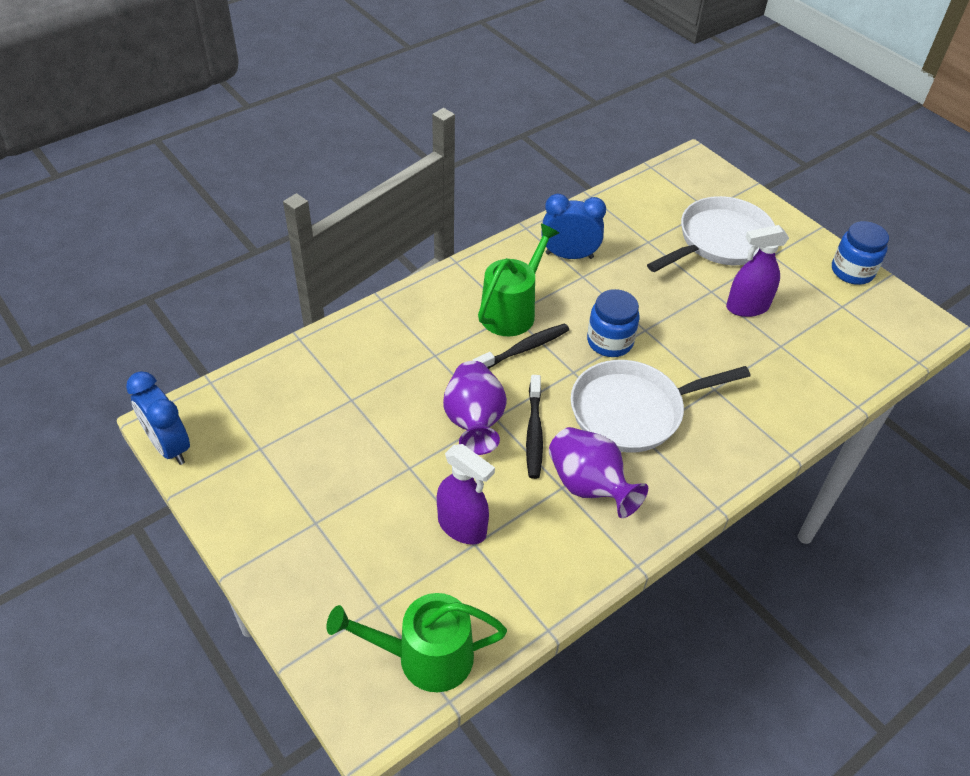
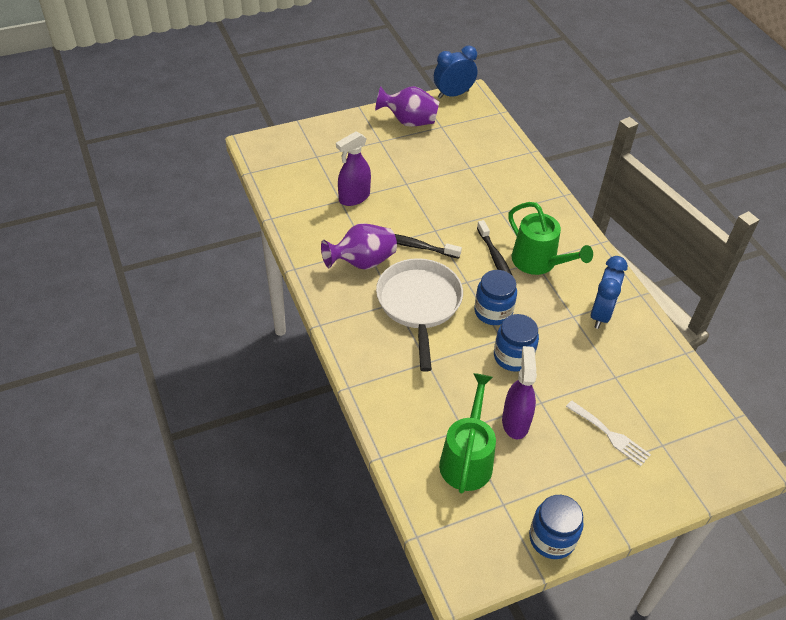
camera: 105 degrees right, 0 degrees up
green watering can [326,593,507,692] -> green watering can moved to [439,373,496,493]
purple vase [443,361,507,455] -> purple vase moved to [375,86,439,127]
white pan [647,196,775,272] -> white fork [566,400,651,466]
none -> blue jar [494,314,539,372]

